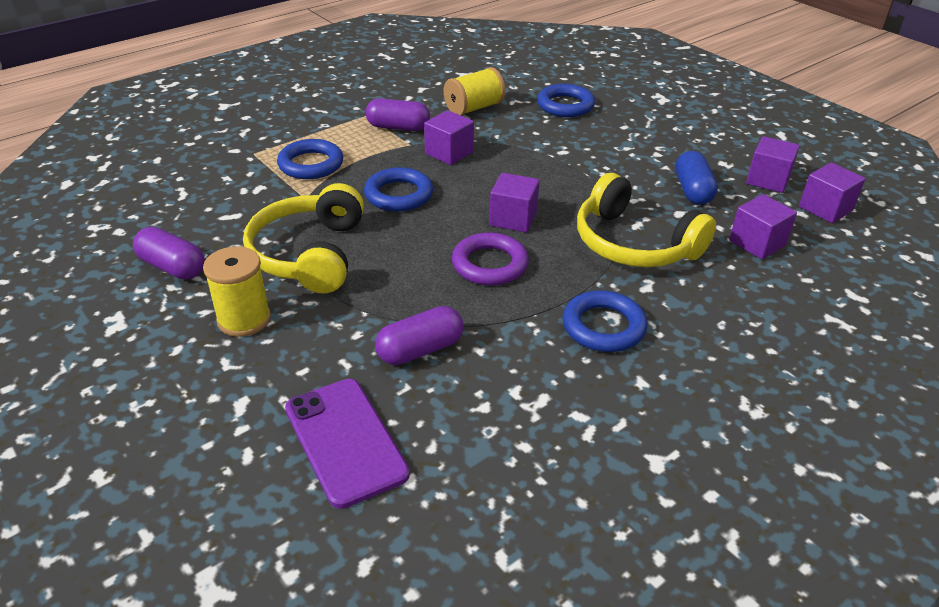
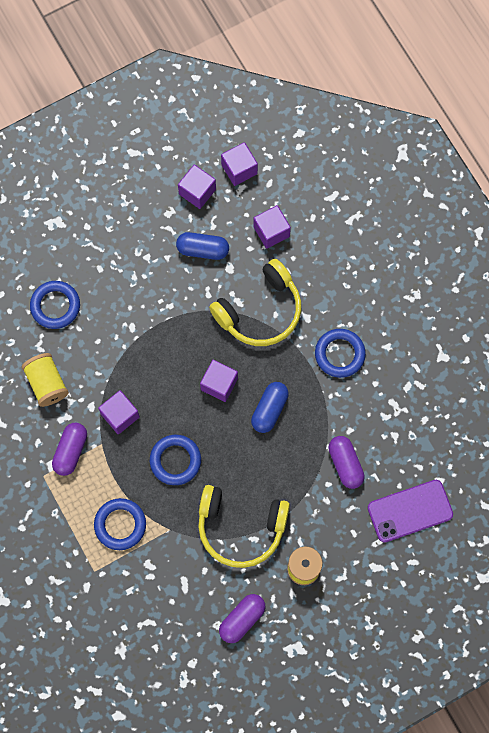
camera: 80 degrees left, 35 degrees up
purple ring [452,232,529,286] -> blue capsule [251,382,289,433]

